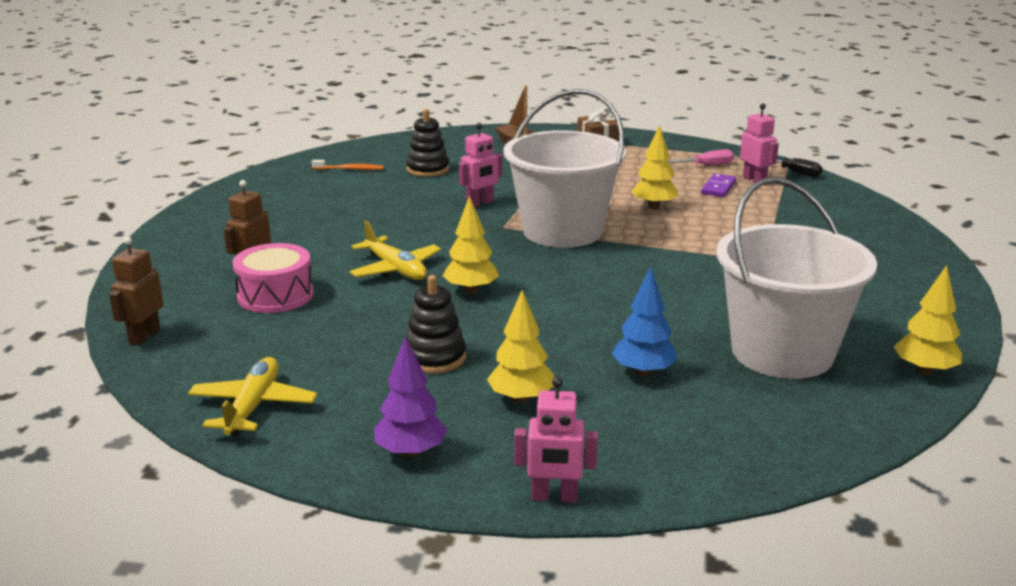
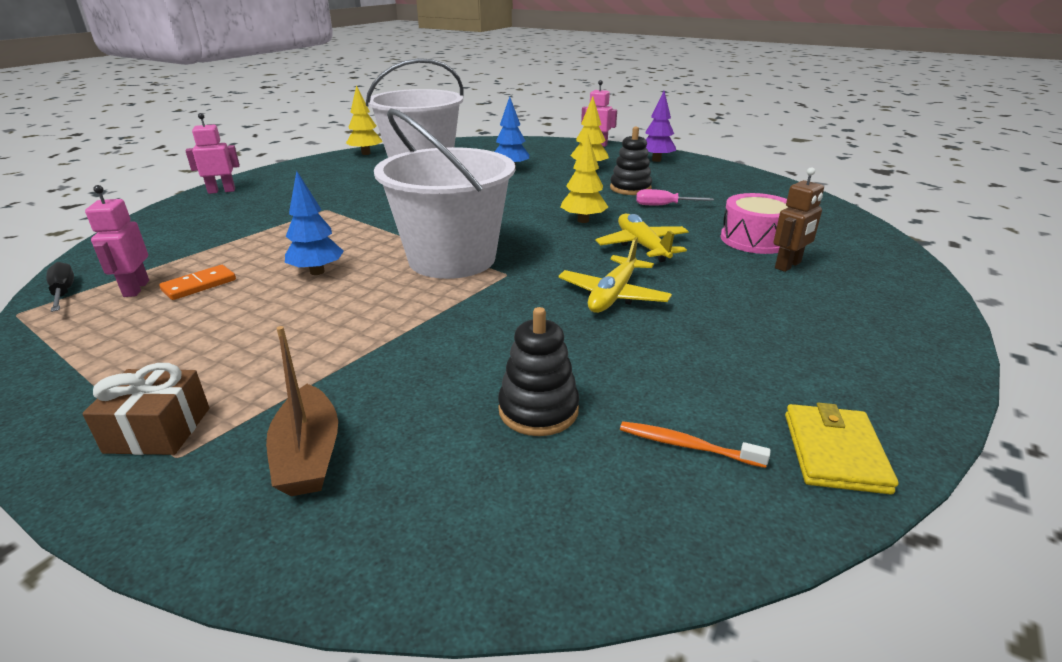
camera: 160 degrees left, 5 degrees up
brown robot [109,237,164,346] -> none
yellow plane [188,357,317,436] -> yellow plane moved to [558,237,672,313]
pink robot [459,123,502,207] -> pink robot moved to [185,113,240,194]
yellow tree [631,124,679,209] -> blue tree [285,171,344,275]
pink screwdriver [668,149,734,165] -> pink screwdriver moved to [636,189,714,205]
purple domino [701,174,736,197] -> orange domino [159,265,236,300]
none -> yellow wallet [785,403,899,495]

